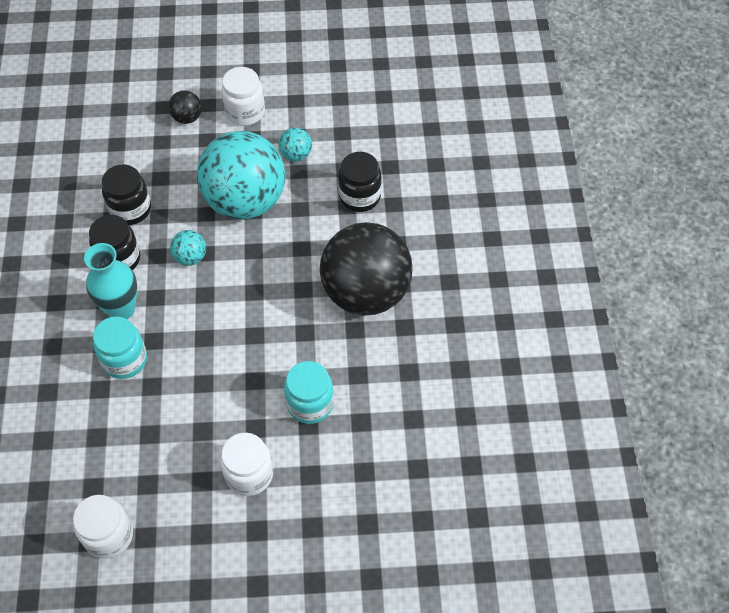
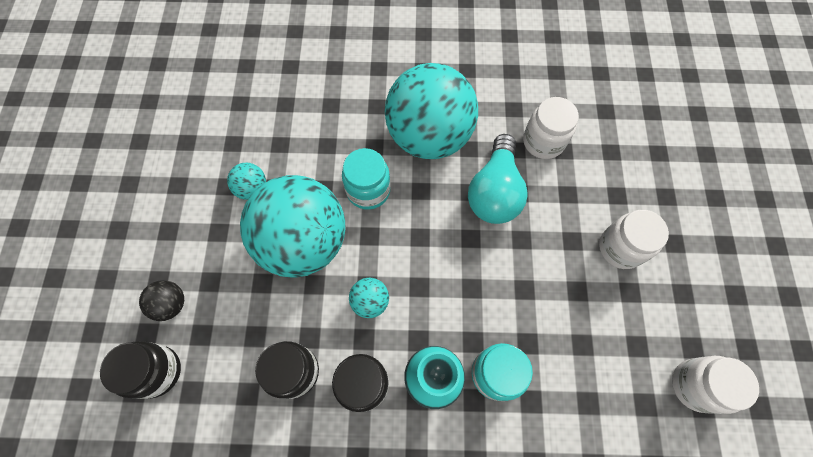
camera: 85 degrees left, 10 degrees up
white jar [221,67,265,126] -> white jar moved to [523,97,579,159]
turquoise jar [284,361,334,424] -> turquoise jar moved to [342,148,391,210]
black ball [320,222,413,316] -> turquoise ball [385,63,478,159]
black jar [338,152,382,212] -> black jar moved to [100,341,181,399]
none -> turquoise light bulb [468,134,528,224]

